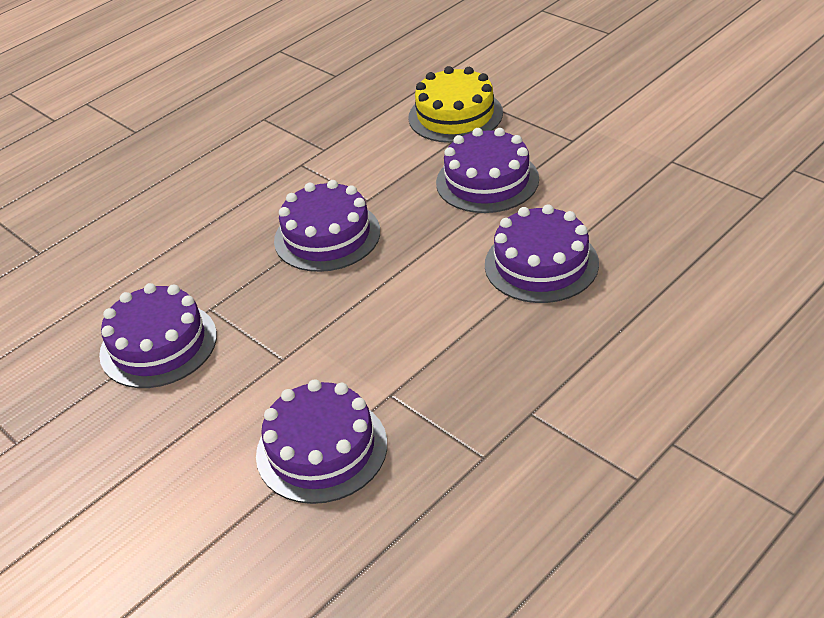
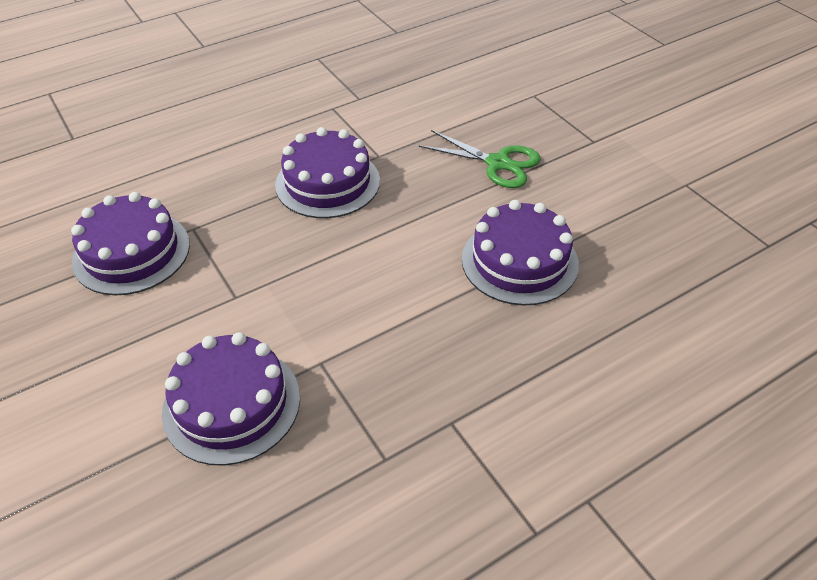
camera: 10 degrees right, 5 degrees up
yellow cake [408,66,503,143] -> none
purple cake [436,128,539,213] -> green scissors [419,130,541,188]

